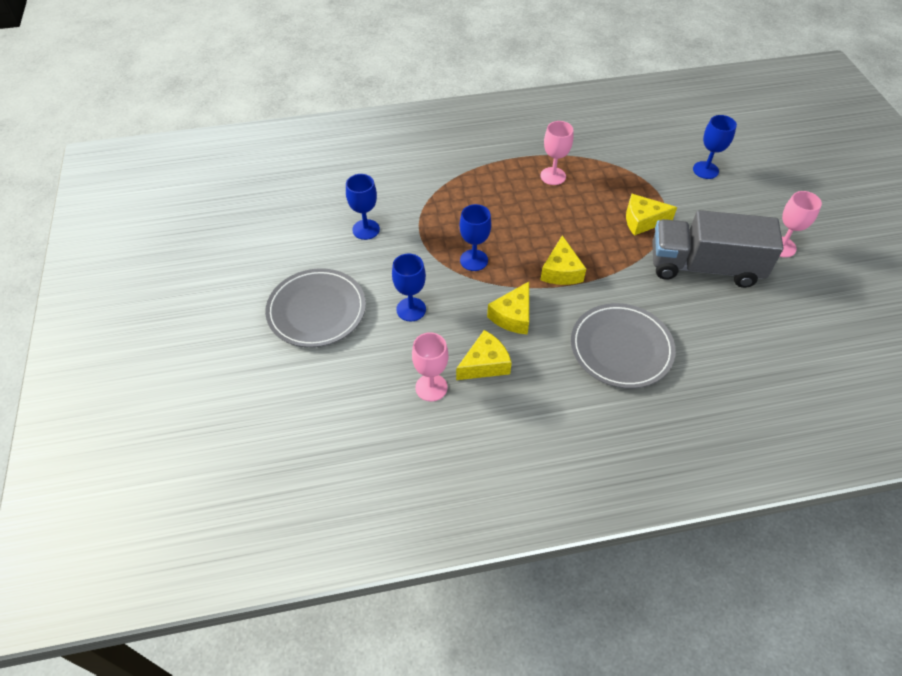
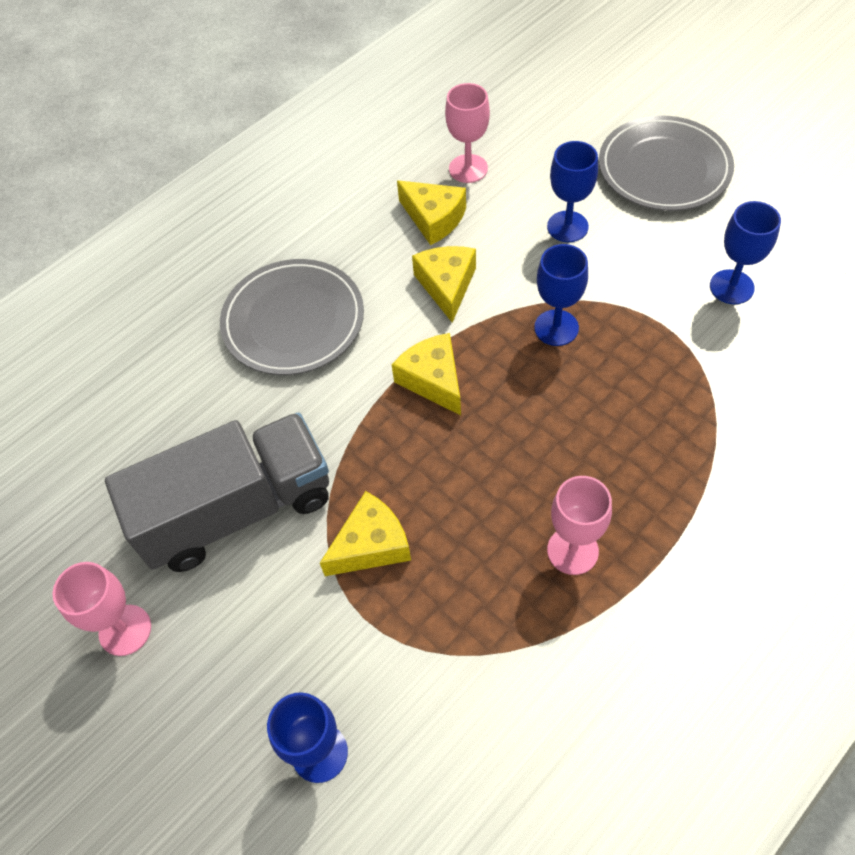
camera: 150 degrees right, 5 degrees up
yellow cheese [456,330,512,380] -> yellow cheese turned 75 degrees counterclockwise [397,180,466,245]

